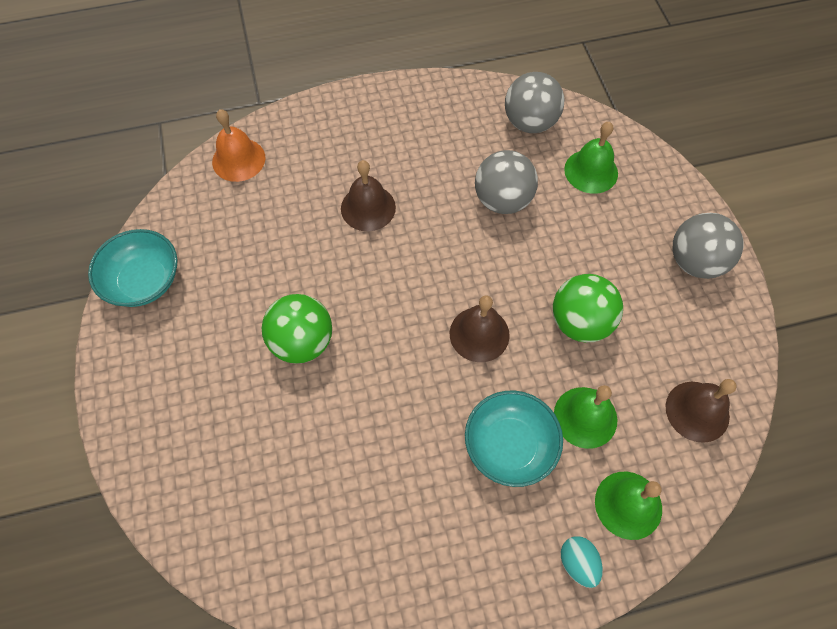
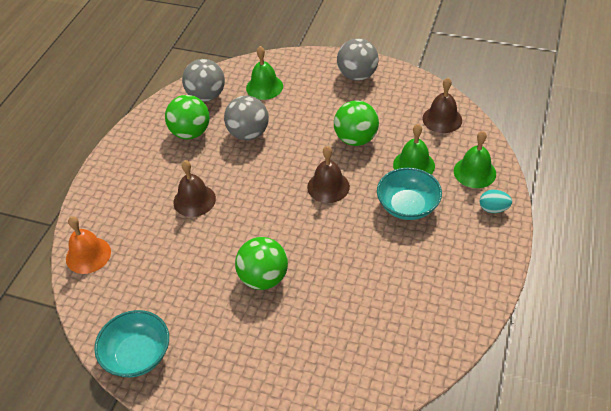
camera: 55 degrees left, 15 degrees down
none -> green ball [165,95,210,139]

